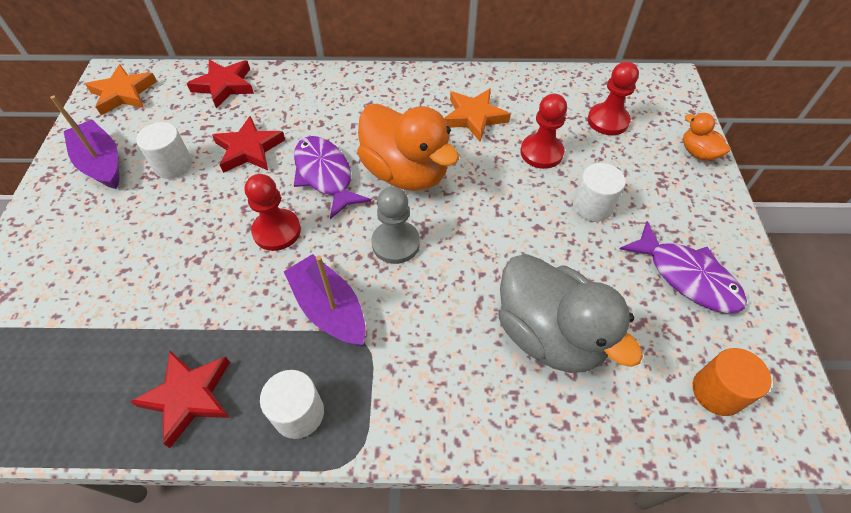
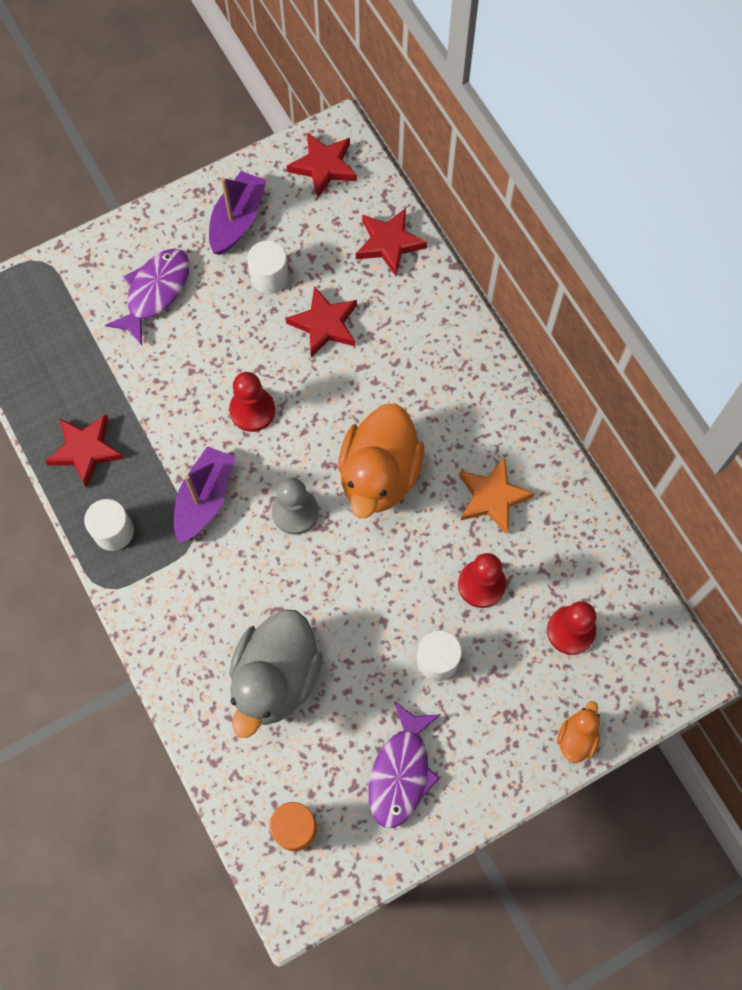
camera: 60 degrees right, 15 degrees up
orange star [85,64,157,115] -> red star [287,132,357,198]
purple fish [294,136,371,219] -> purple fish moved to [105,248,189,345]

